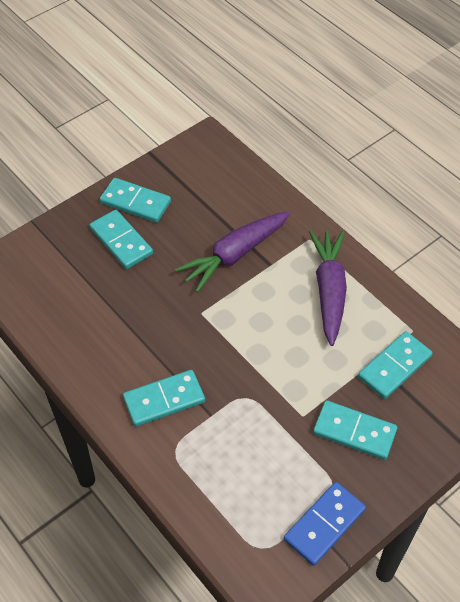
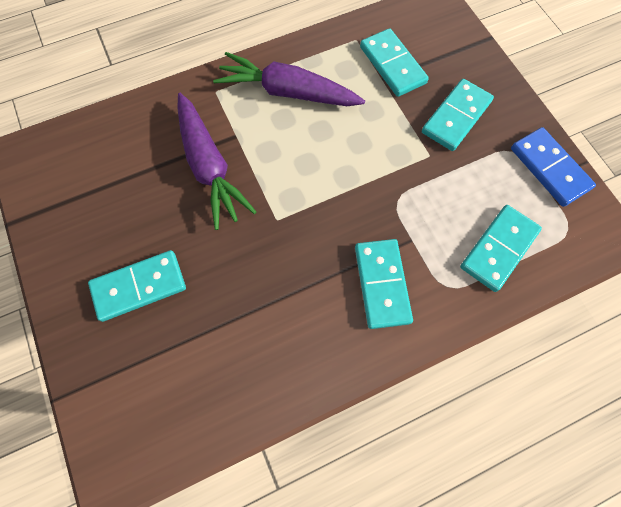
camera: 75 degrees left, 15 degrees up
turquoise domino [100,178,171,223] -> turquoise domino moved to [460,205,542,292]

